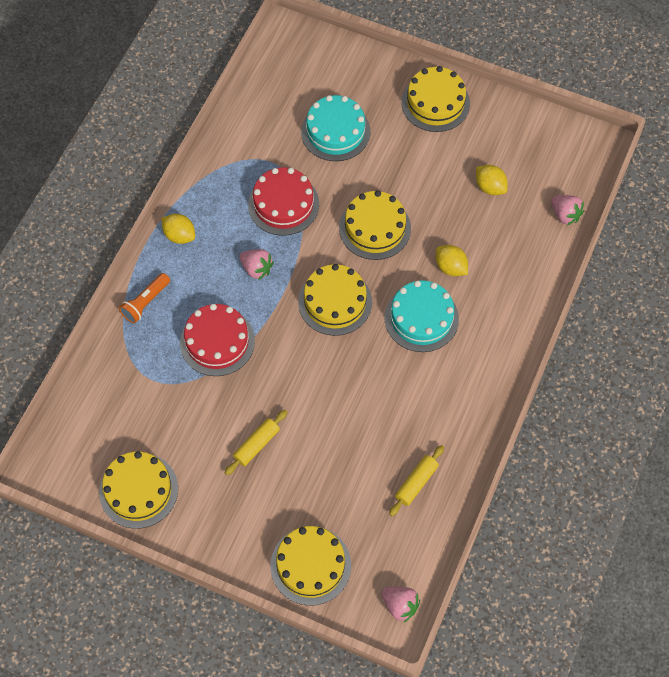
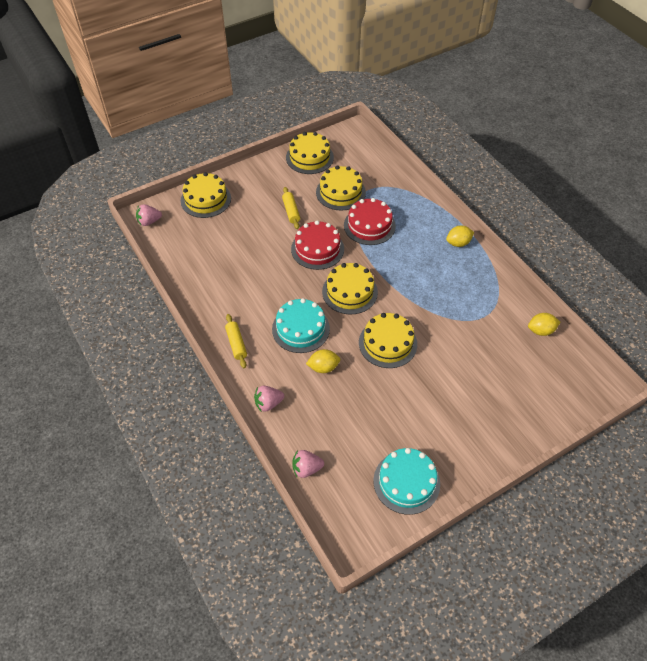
camera: 125 degrees right, 10 degrees down
orange flashlight [119,273,170,323] -> none
pink strawberry [240,249,274,280] -> pink strawberry moved to [254,386,284,412]
red cake [248,167,319,236] -> red cake moved to [291,221,344,270]
turquoise cake [301,95,370,161] -> turquoise cake moved to [373,448,440,515]
yellow rolling pin [389,445,444,516] -> yellow rolling pin moved to [225,314,247,368]
yellow cake [401,66,470,132] -> yellow cake moved to [316,166,366,211]
yellow lemon [476,165,508,195] -> yellow lemon moved to [528,313,560,336]

